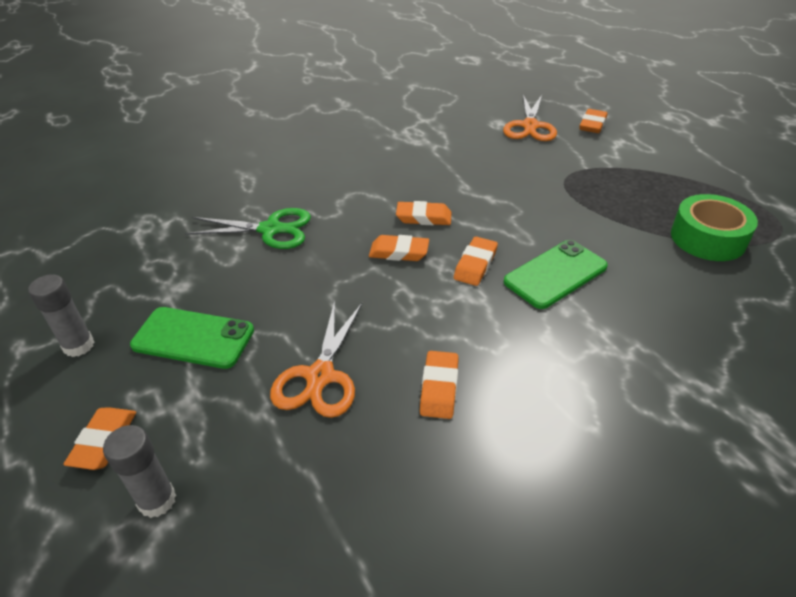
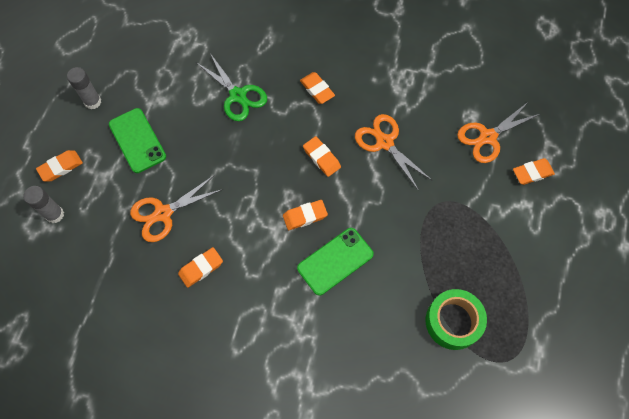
camera: 45 degrees right, 25 degrees up
orange eraser [369,235,429,261] -> orange eraser moved to [300,72,335,104]
green phone [504,240,608,309] -> green phone turned 45 degrees counterclockwise [297,228,374,296]
none -> orange scissors [355,114,432,191]

